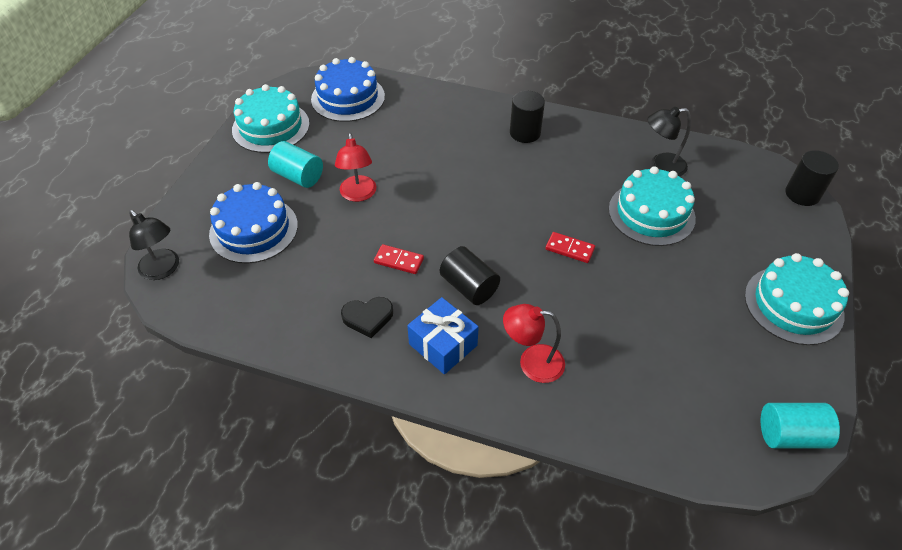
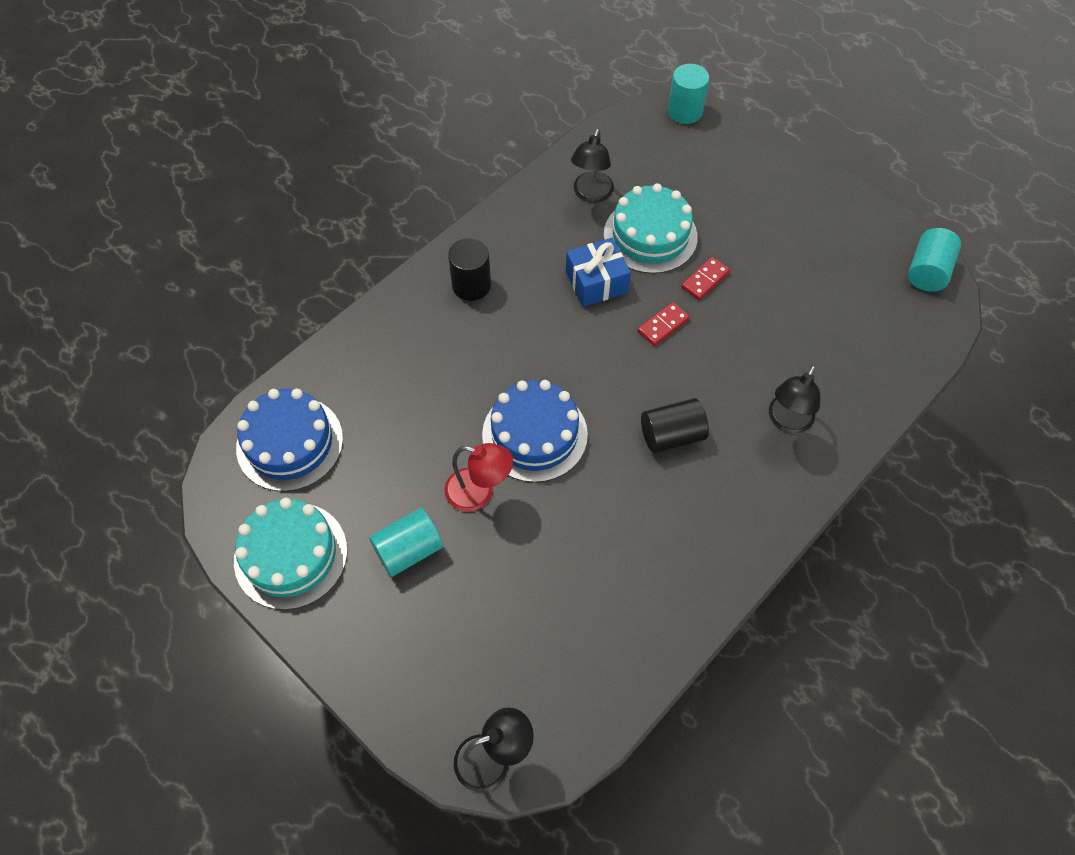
camera: 65 degrees left, 10 degrees up
blue cake [209,182,298,264] -> blue cake moved to [482,380,588,483]
black heart [341,297,393,338] -> none
red domino [374,244,424,274] -> red domino moved to [681,257,730,300]
blue gift [407,297,479,374] -> blue gift moved to [566,238,631,307]
red lamp [503,304,565,383] -> black lamp [769,365,820,434]
turquoise cake [745,253,849,345] -> none
black cylinder [785,150,839,206] -> turquoise cylinder [668,64,709,124]

